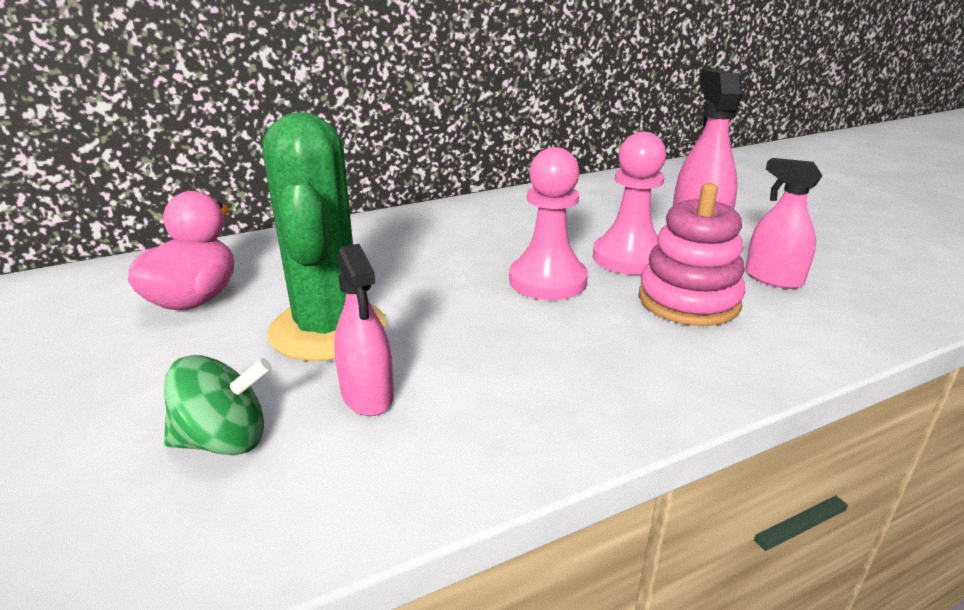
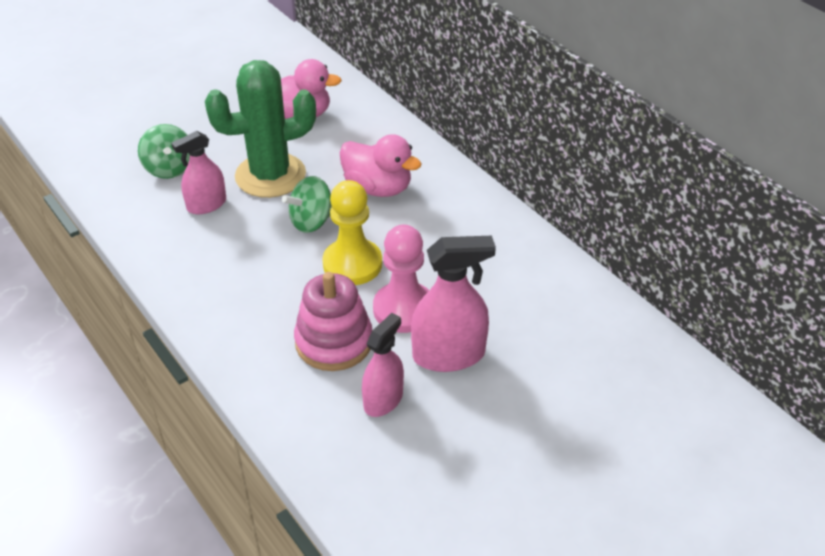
camera: 80 degrees right, 15 degrees up
pink pawn [509,147,588,300] -> yellow pawn [322,180,382,285]
none -> green spinning top [282,176,332,233]
none -> pink duck [339,134,421,197]

